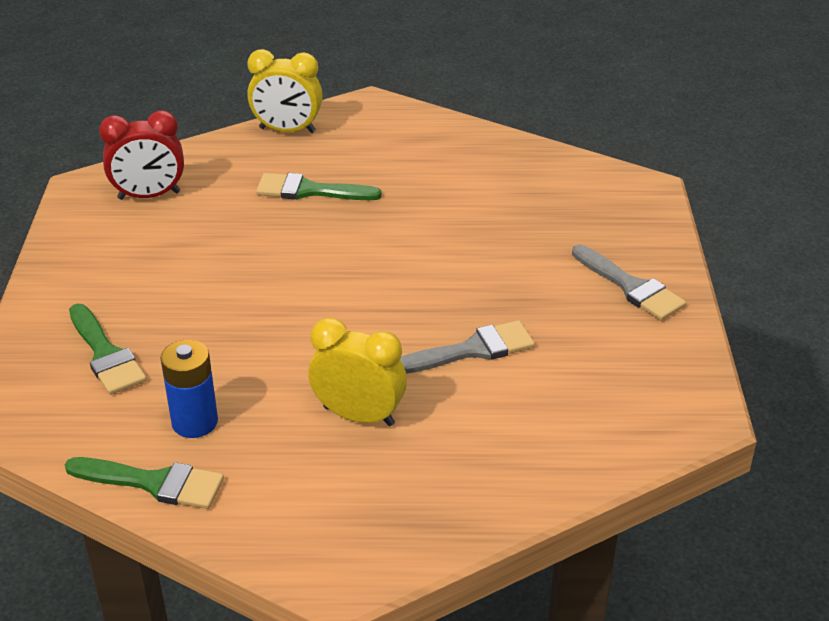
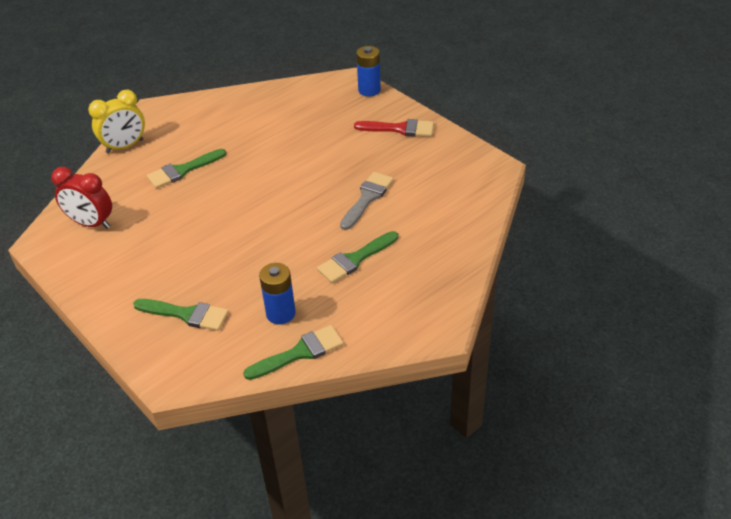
camera: 40 degrees left, 5 degrees up
red clock [99,110,184,200] -> red clock turned 75 degrees clockwise [51,167,112,229]
yellow clock [308,318,407,426] -> green brush [317,231,398,283]
grey brush [572,245,686,320] -> red brush [354,119,434,137]
none -> blue battery [356,46,381,96]

